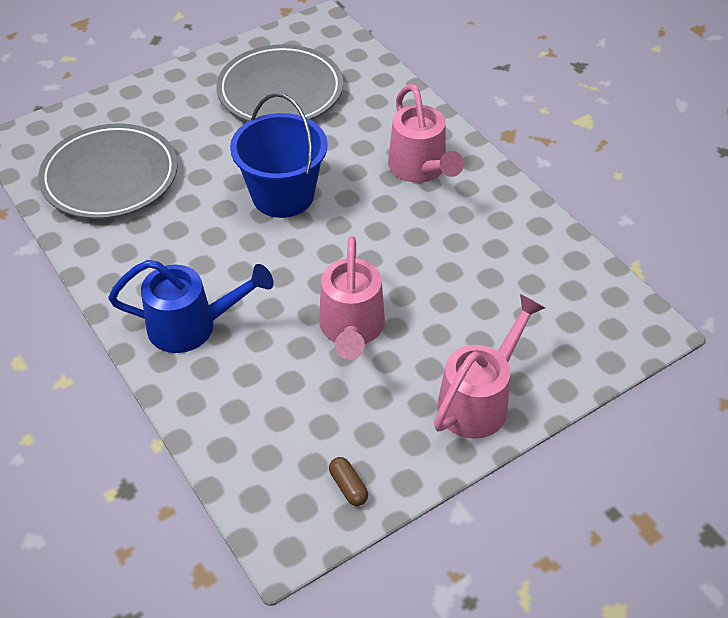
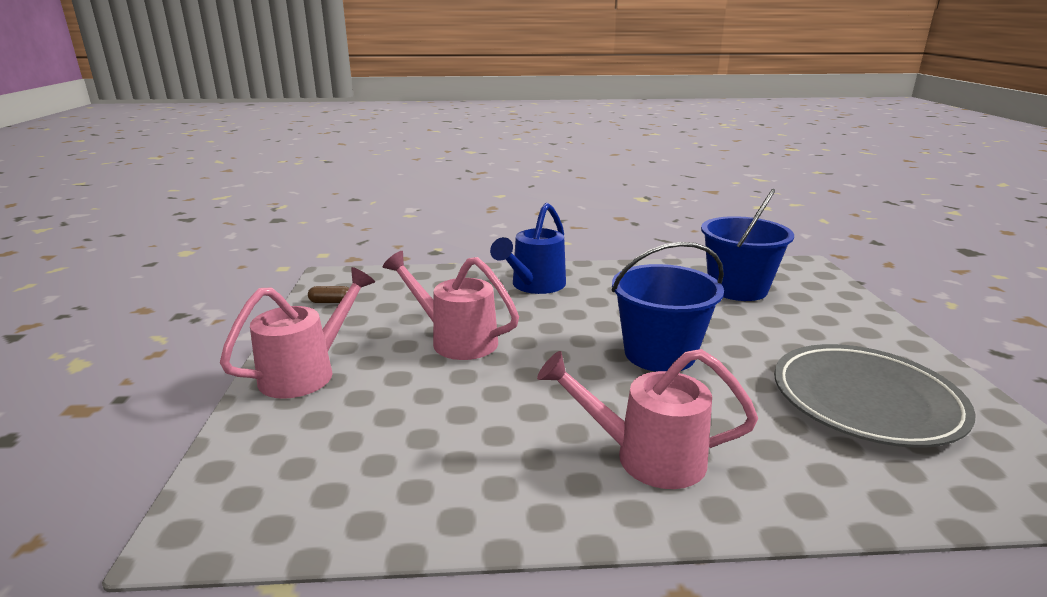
camera: 120 degrees right, 25 degrees down
grey plate [38,123,178,219] -> blue bucket [701,189,794,301]
pink watering can [434,294,545,439] -> pink watering can turned 120 degrees counterclockwise [220,267,375,399]

